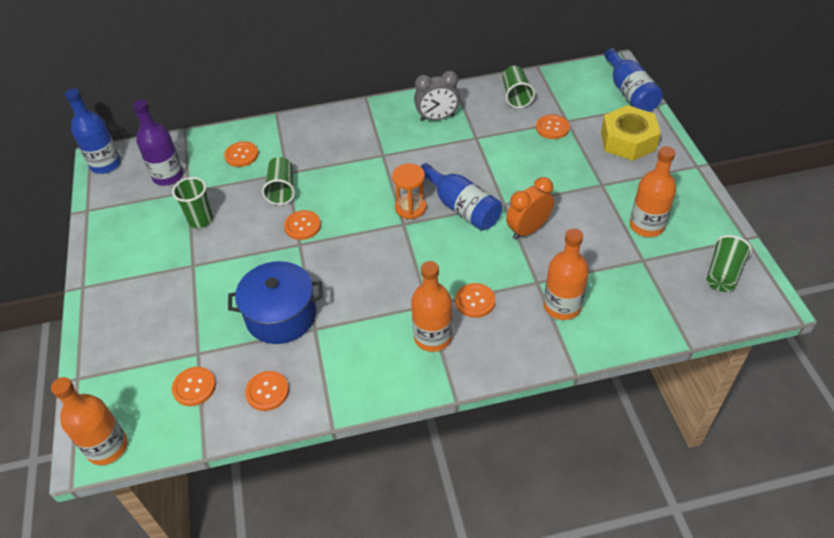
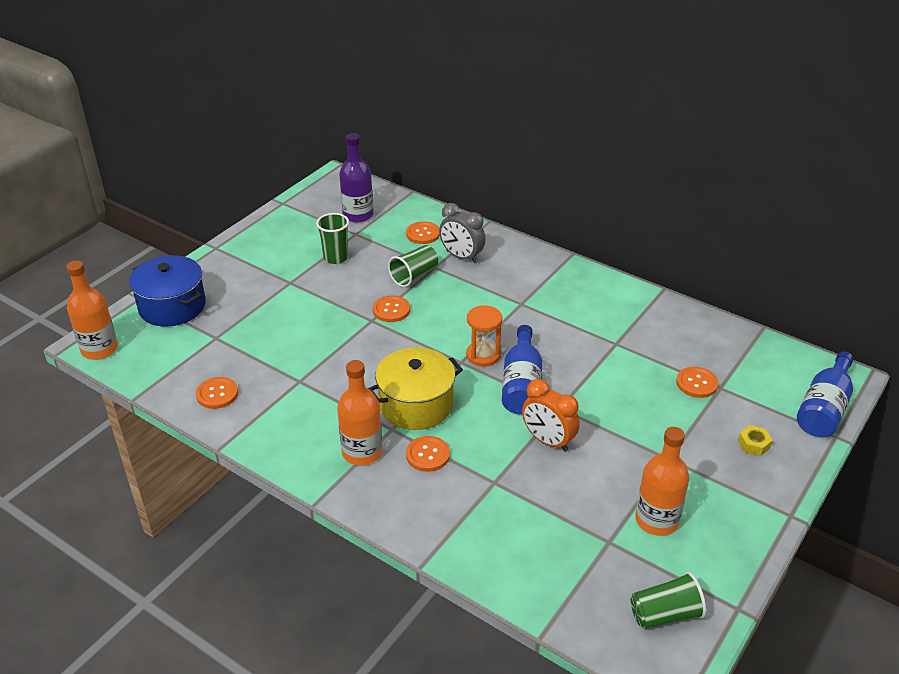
camera: 45 degrees right, 10 degrees down
blue bottle [65,88,121,174] -> none
orange button [172,367,216,406] -> none
blue pot [228,261,323,344] -> blue pot moved to [129,255,206,327]
grey clock [414,71,460,121] -> grey clock moved to [439,203,486,263]
green cup [502,66,535,108] -> none
orange clock [506,177,554,240] -> orange clock turned 150 degrees counterclockwise [522,379,580,452]
orange bottle [544,228,589,320] -> none
yellow nut [601,105,661,161] -> yellow nut [738,425,773,456], size x0.43
none -> yellow pot [368,347,463,430]

